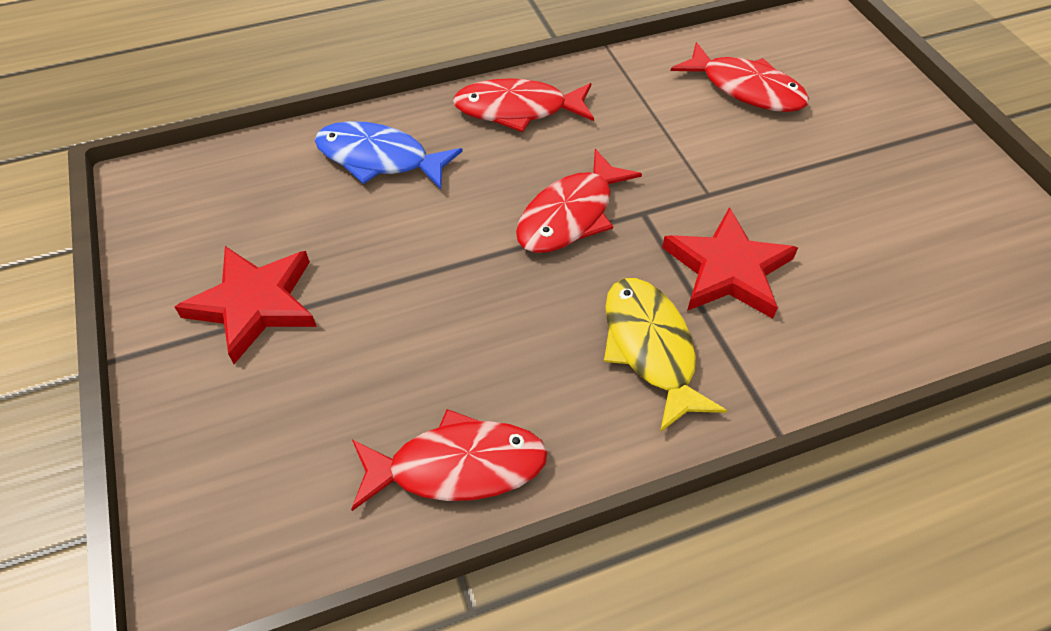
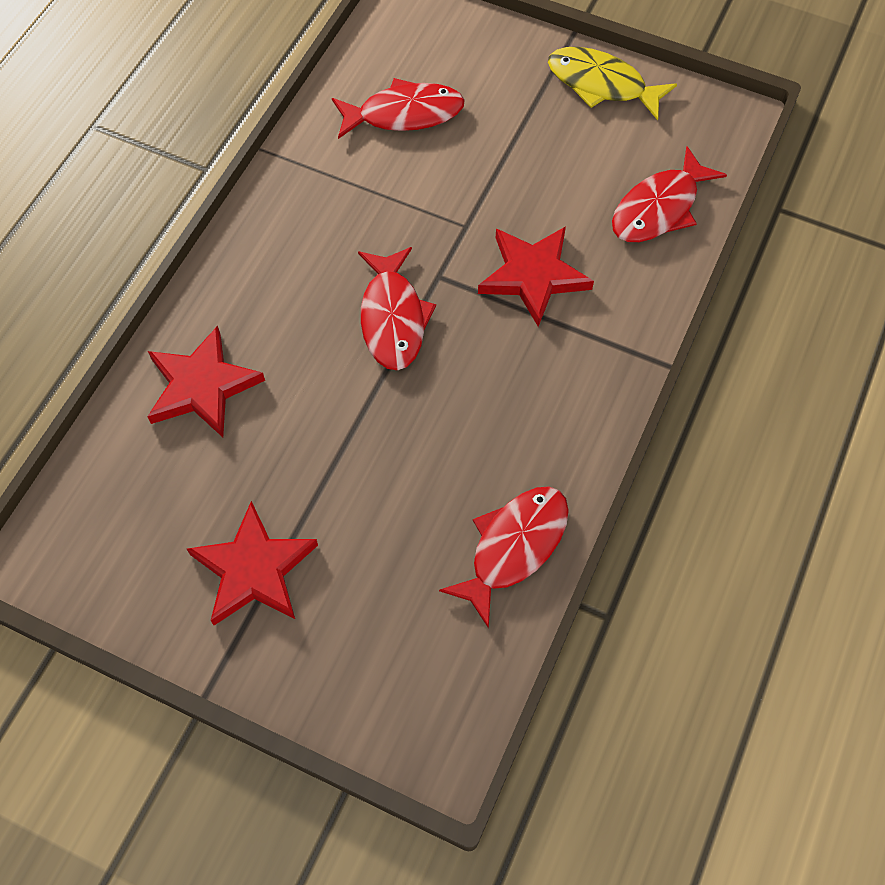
camera: 45 degrees left, 10 degrees up
blue fish [315,121,463,189] -> red star [147,326,265,437]
red fish [453,78,594,132] -> red fish moved to [612,146,727,242]
yellow fish [604,278,727,432] -> yellow fish moved to [548,47,677,120]

